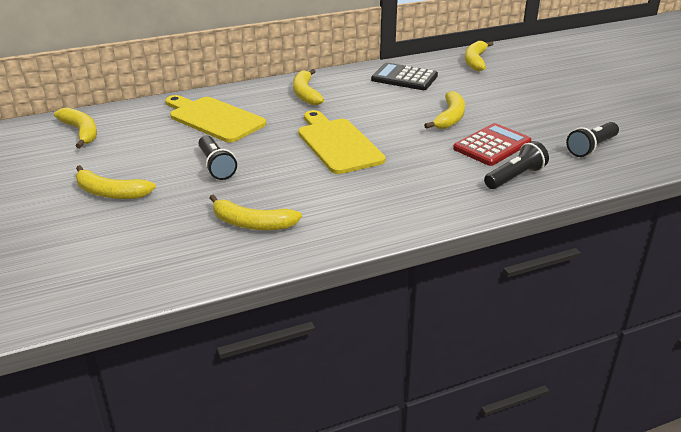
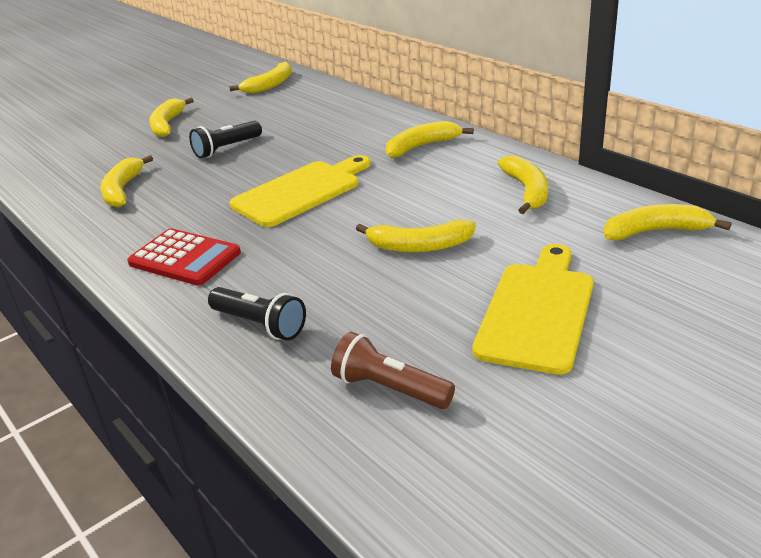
camera: 75 degrees right, 0 degrees up
yellow cutting board [165,95,266,143] -> yellow cutting board moved to [472,244,594,375]
black calculator [371,63,438,90] -> yellow banana [498,156,548,214]
red calculator [453,123,531,166] -> red calculator moved to [127,228,241,285]
black flashlight [566,122,619,157] -> brown flashlight [331,332,455,409]

